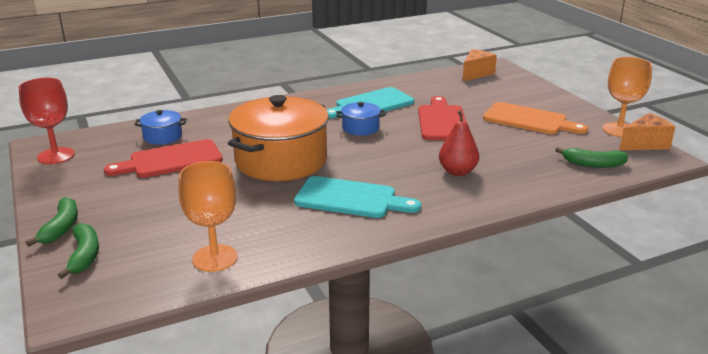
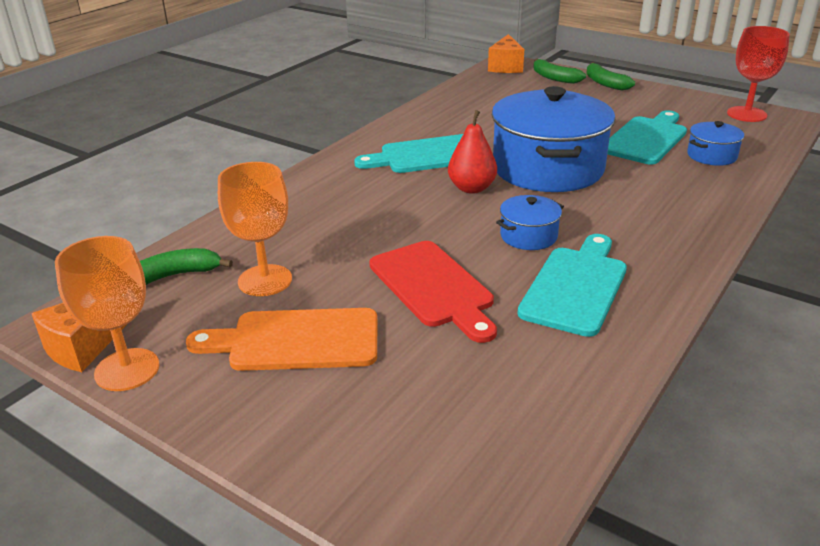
camera: 150 degrees right, 5 degrees up
red cutting board [104,139,223,178] -> turquoise cutting board [607,110,687,165]
orange goblet [178,161,238,272] -> orange goblet moved to [218,162,292,296]
orange pot [228,95,329,181] -> blue pot [492,86,616,192]
red pear [439,110,479,176] -> red pear moved to [448,110,497,194]
orange cheese [462,49,497,81] -> orange cheese moved to [488,34,524,73]

